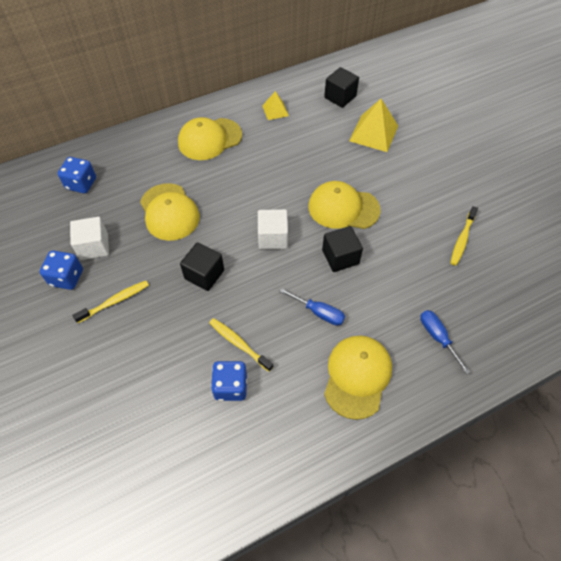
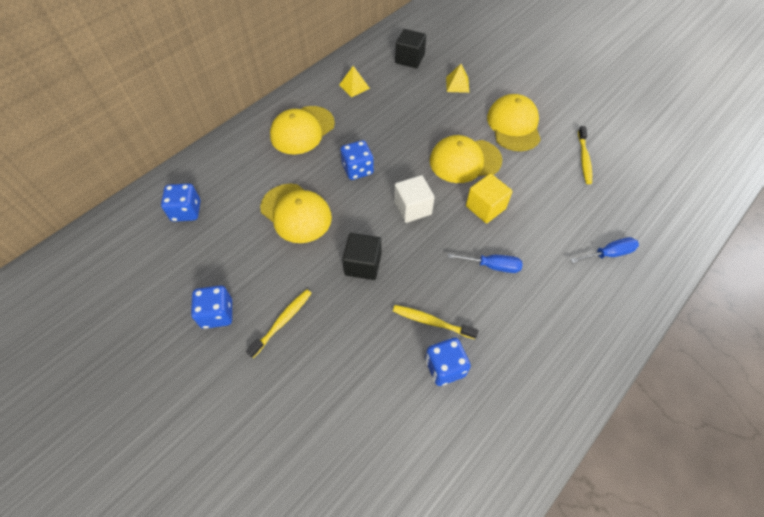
camera: 20 degrees left, 0 degrees up
white cube [70,217,109,260] -> none
black cube [322,226,363,272] -> yellow cube [466,173,512,223]
yellow cap [324,336,392,420] -> yellow cap moved to [487,94,541,151]
yellow pyramid [349,99,398,152] -> yellow pyramid [446,64,469,93], size x0.57
blue screwdriver [420,310,471,375] -> blue screwdriver turned 120 degrees clockwise [570,237,639,264]
none -> blue dice [341,140,374,180]

